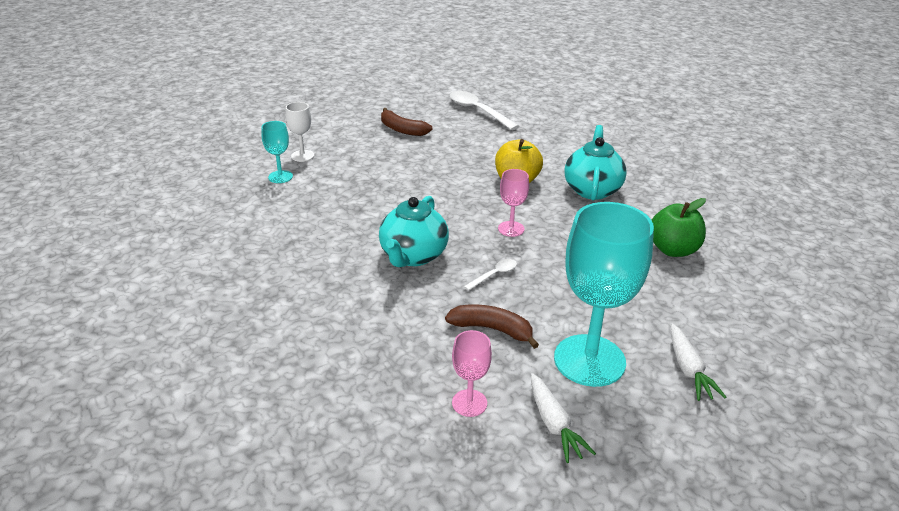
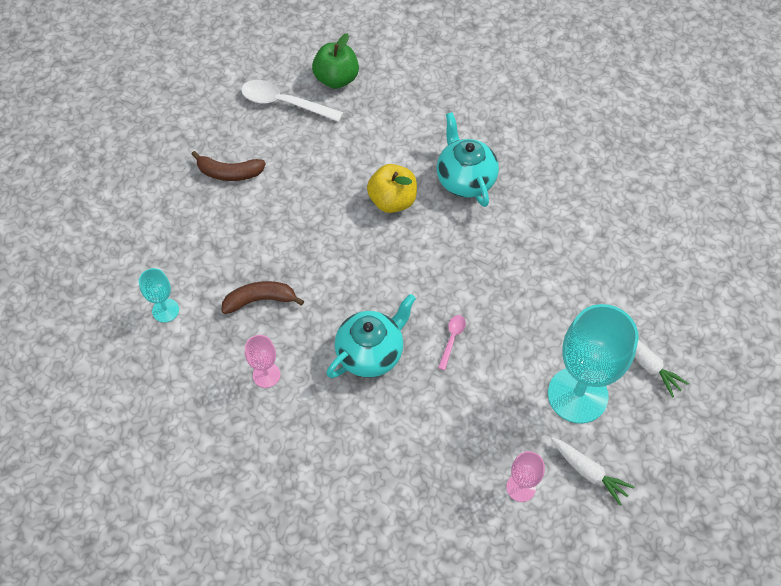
camera: 30 degrees left, 25 degrees up
white goblet [285,102,314,162] -> none
turquoise teapot [379,196,449,267] -> turquoise teapot turned 120 degrees counterclockwise [326,294,416,378]
brown banana [445,304,539,349] -> brown banana moved to [221,281,304,314]
white spoon [464,259,517,291] -> pink spoon [438,315,466,370]
pink goblet [498,169,529,237] -> pink goblet moved to [245,335,280,388]
green apple [652,198,706,257] -> green apple moved to [312,33,359,89]

